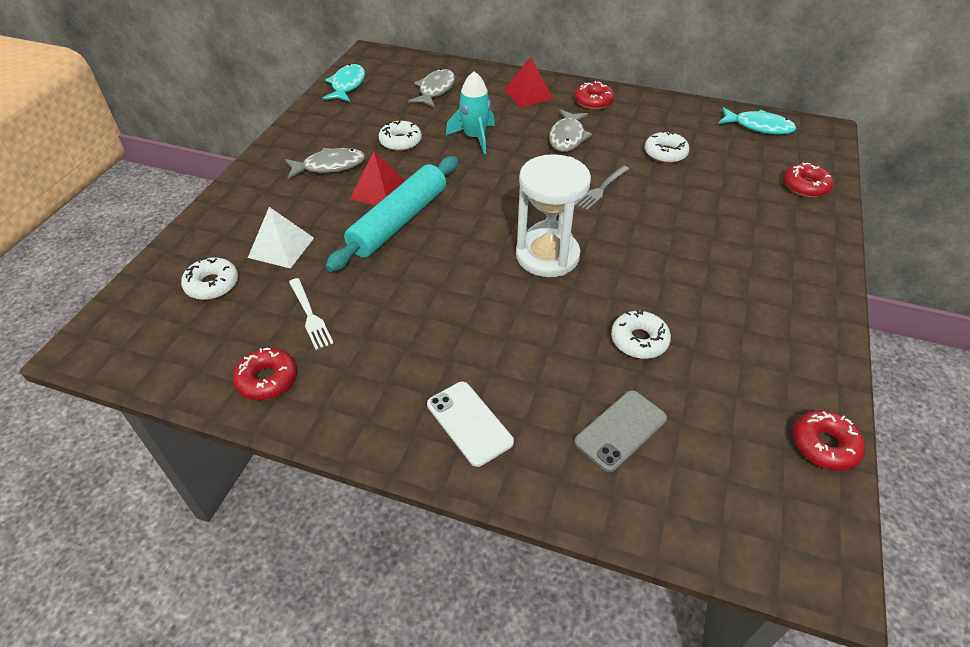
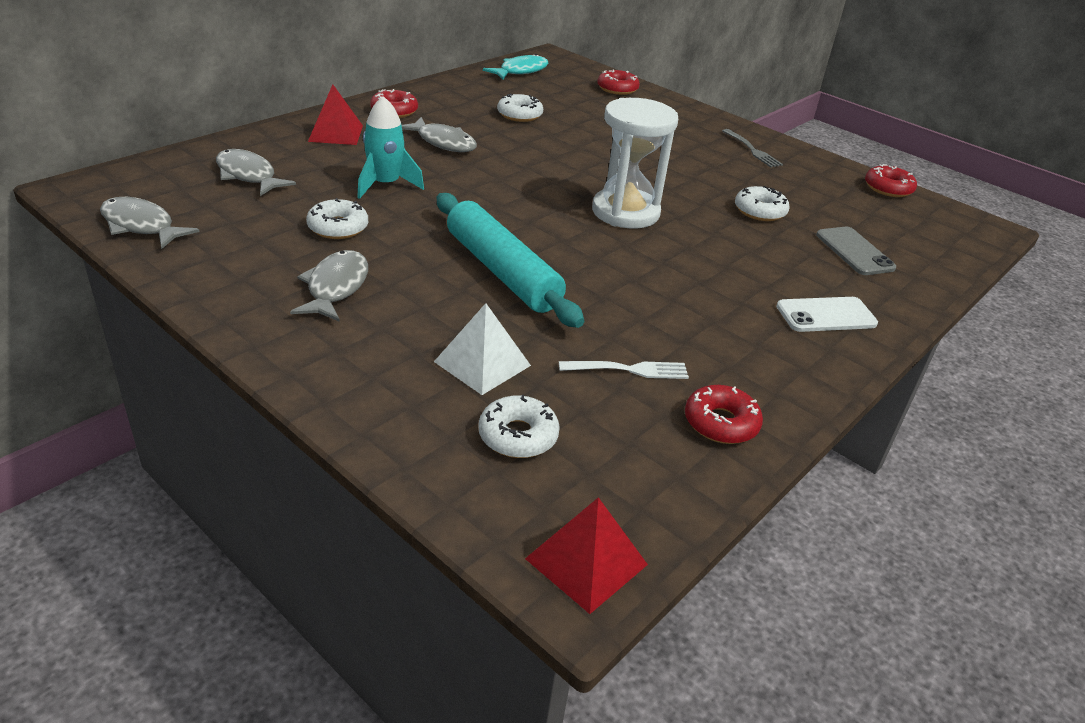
camera: 70 degrees left, 10 degrees down
turquoise fish [323,64,365,102] -> grey fish [100,197,199,249]
red pyramid [350,152,405,206] -> red pyramid moved to [525,497,648,614]
grey fork [575,166,629,210] -> grey fork moved to [722,129,783,167]

